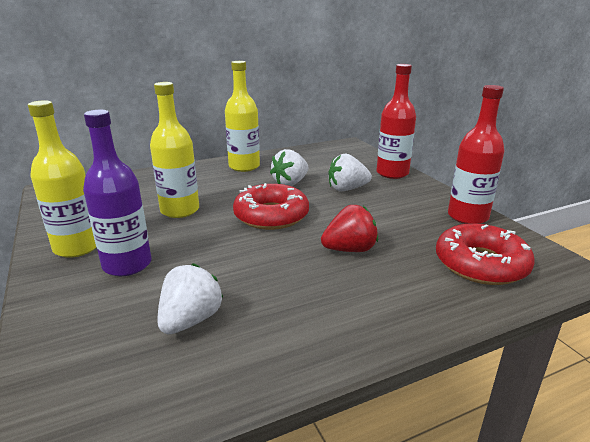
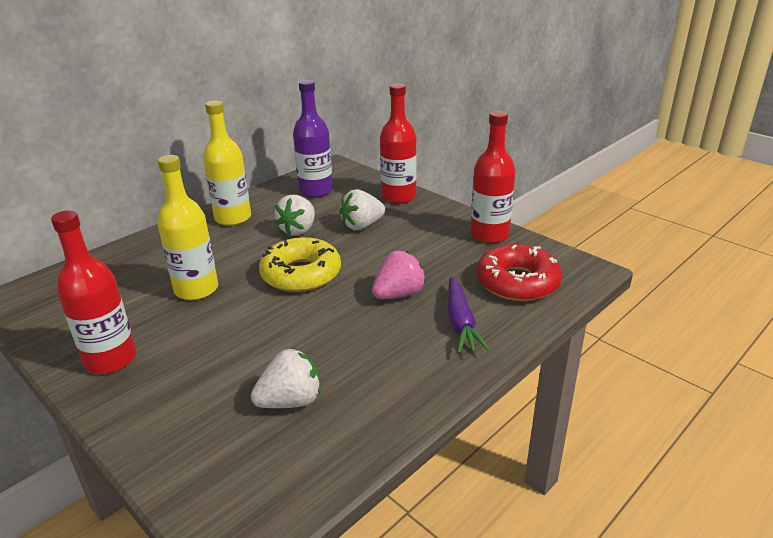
camera: 20 degrees left, 5 degrees up
yellow bottle [28,100,96,258] -> red bottle [51,210,136,374]
purple bottle [83,110,152,276] -> purple bottle moved to [293,80,333,198]
white strawberry [158,263,223,334] -> white strawberry turned 60 degrees clockwise [251,348,321,408]
red donut [233,183,309,230] -> yellow donut [259,237,341,292]
red strawberry [321,205,378,252] -> pink strawberry [372,251,426,299]
none -> purple carrot [448,277,490,354]

